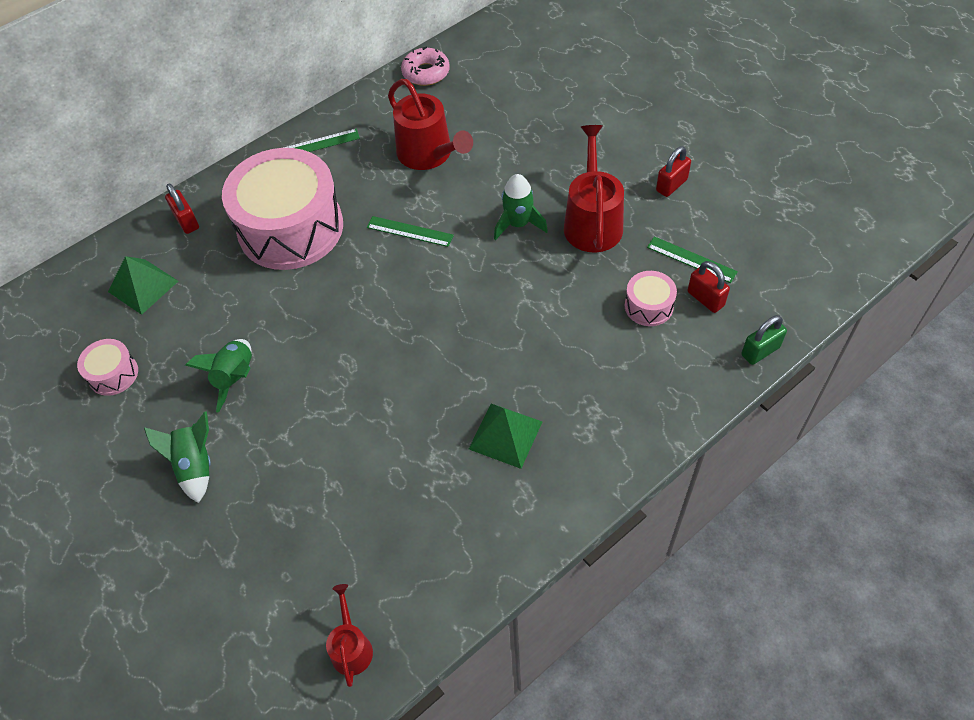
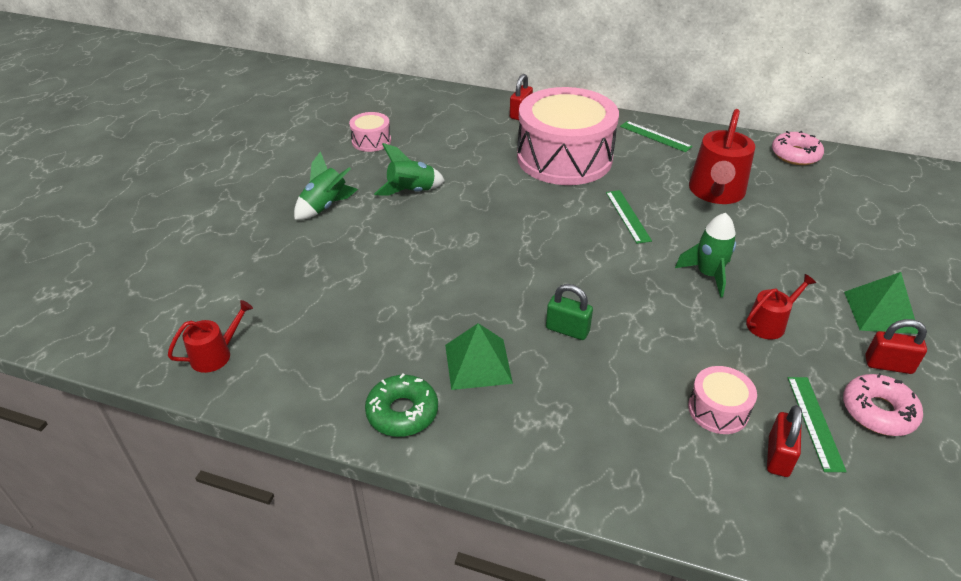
camera: 55 degrees right, 15 degrees down
green pyramid [108,256,178,315] -> green pyramid moved to [844,272,918,334]
red watering can [564,125,624,253] -> red watering can [746,274,816,339], size x0.54
green padlock [741,315,787,365] -> green padlock moved to [546,284,593,340]
none -> green donut [365,373,438,437]
none -> pink donut [843,373,923,436]

